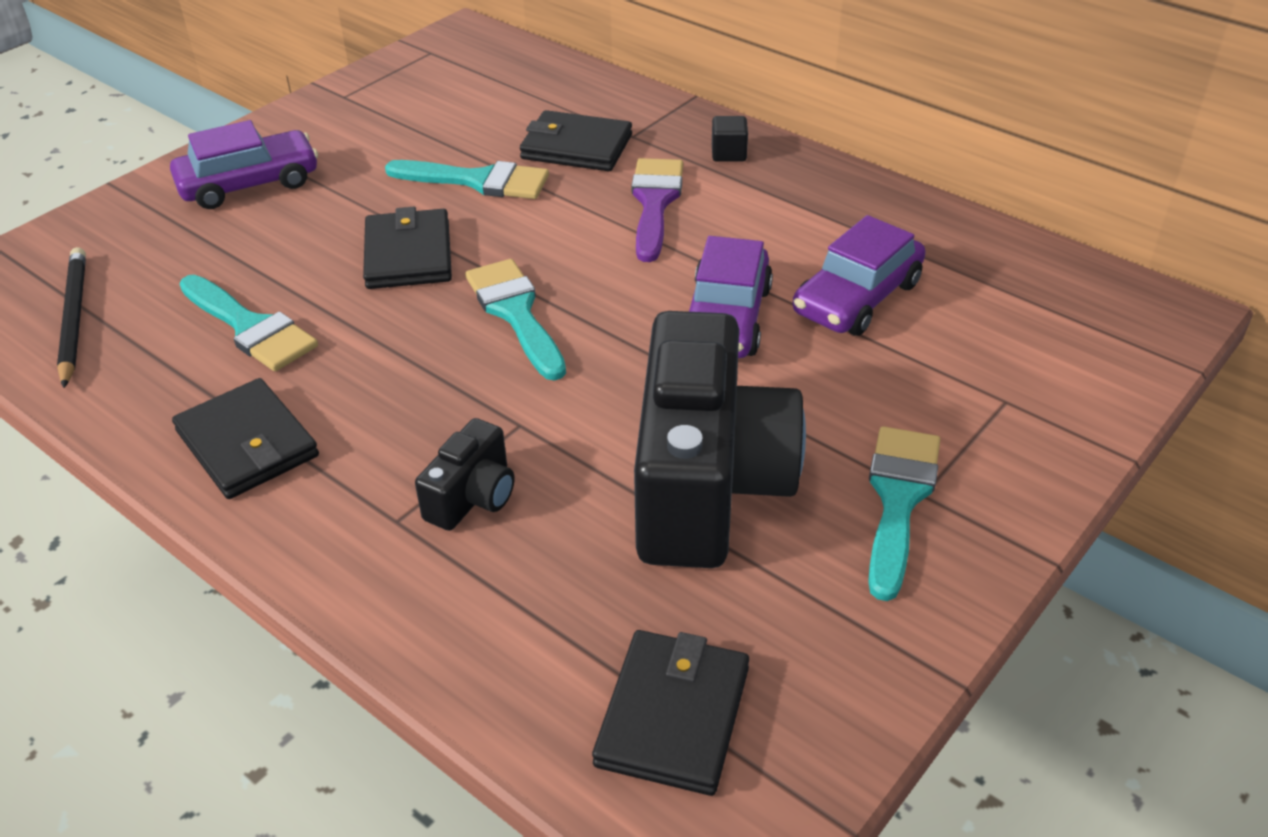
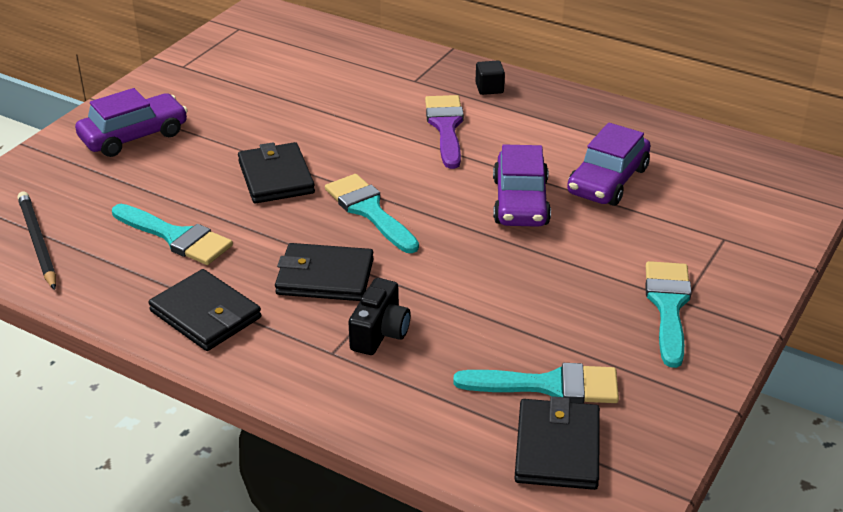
camera: 10 degrees left, 5 degrees down
turquoise brush [385,160,549,199] -> turquoise brush moved to [453,363,619,403]
black wallet [520,110,632,171] -> black wallet moved to [275,243,374,301]
black camera [634,311,806,568] -> none

